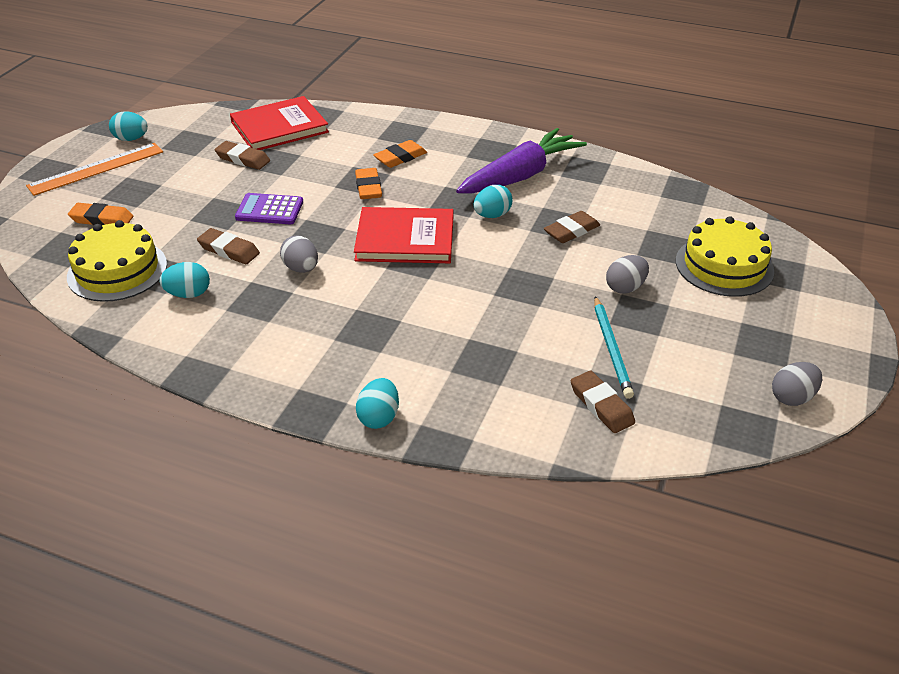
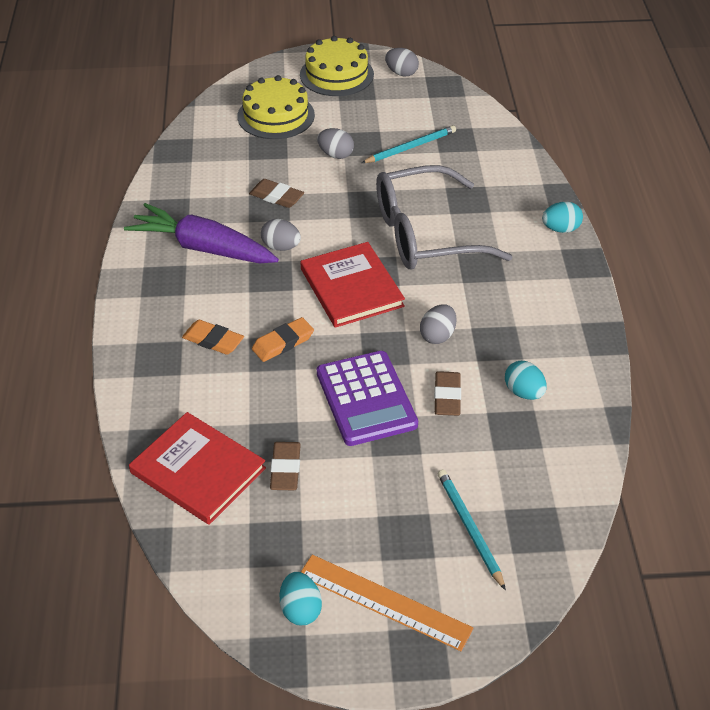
camera: 115 degrees left, 5 degrees up
yellow cake [67,220,167,302] -> yellow cake moved to [300,36,374,96]
orange eraser [68,203,133,226] -> turquoise pencil [438,469,506,590]
purple calculator [235,193,303,224] -> purple calculator [317,351,418,446], size x1.59
turquoise egg [474,185,513,218] -> grey egg [261,219,301,251]
brown eraser [571,371,635,433] -> none
none -> grey glasses [376,165,512,269]

